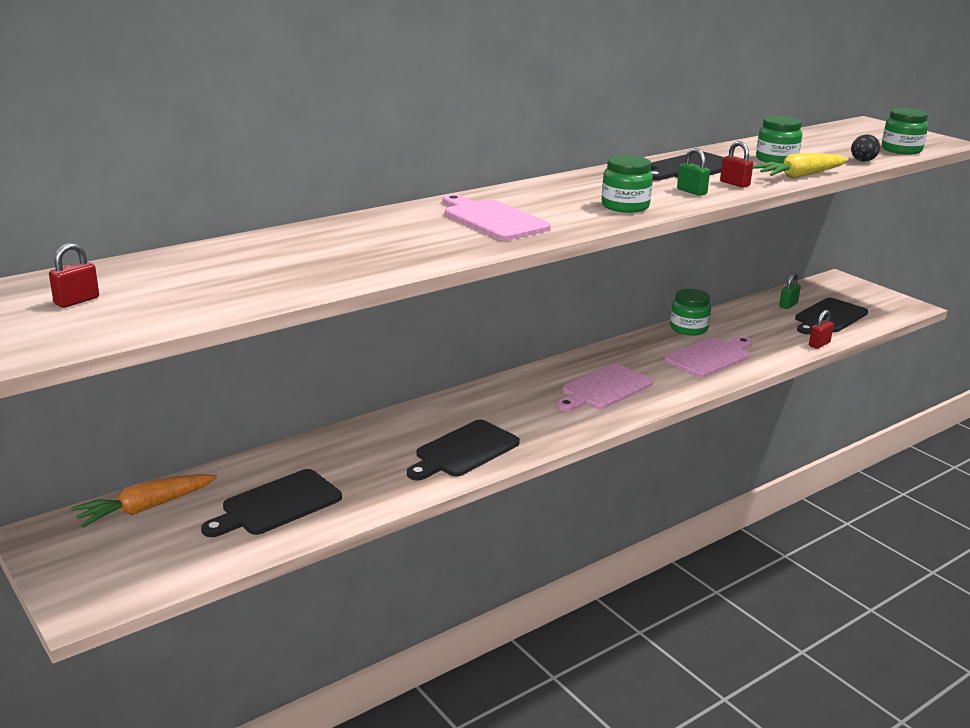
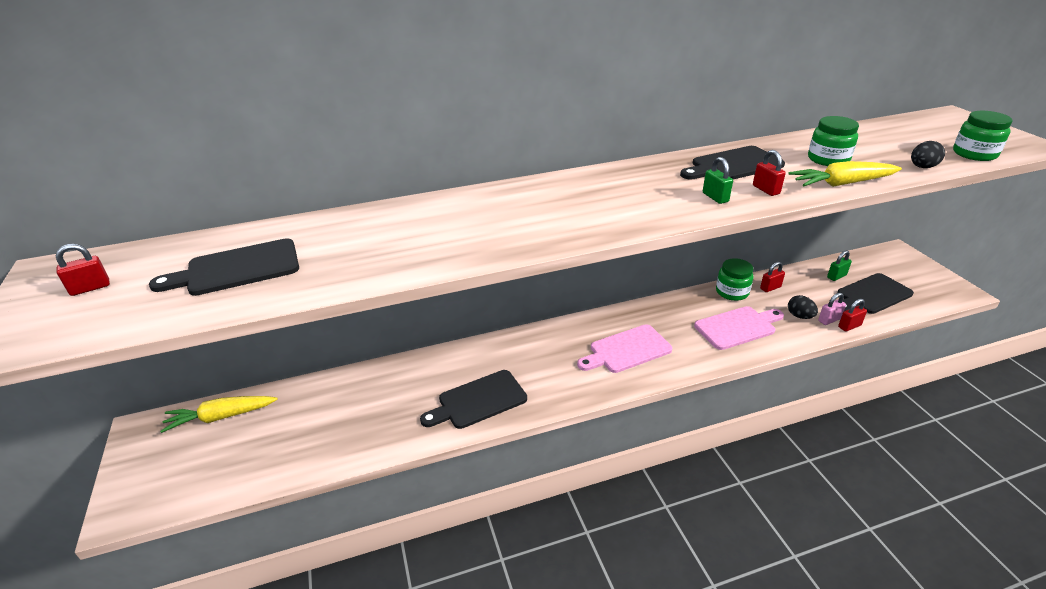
camera: 20 degrees right, 10 degrees up
orange carrot [71,474,217,527] -> yellow carrot [160,396,278,433]
black cutting board [201,469,342,537] -> black cutting board moved to [149,238,299,296]
pink cutting board [443,194,551,241] -> none
green jar [601,155,653,213] -> none
none -> red padlock [760,262,785,292]
none -> black egg [788,295,818,319]
none -> pink padlock [818,292,846,325]

